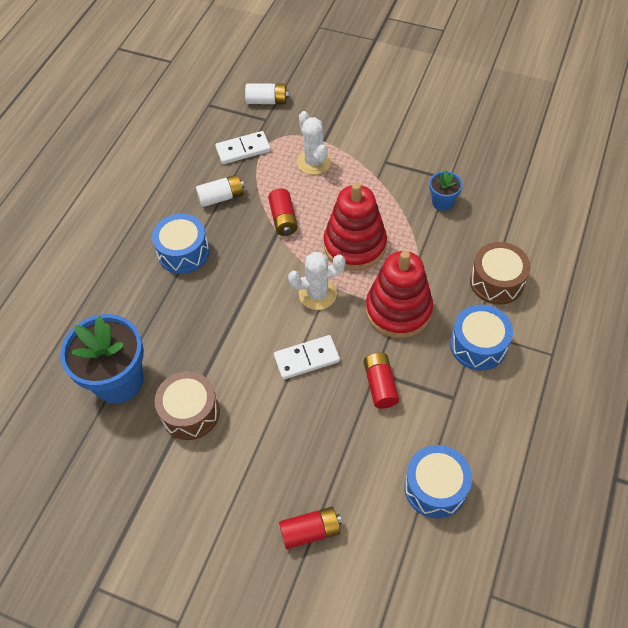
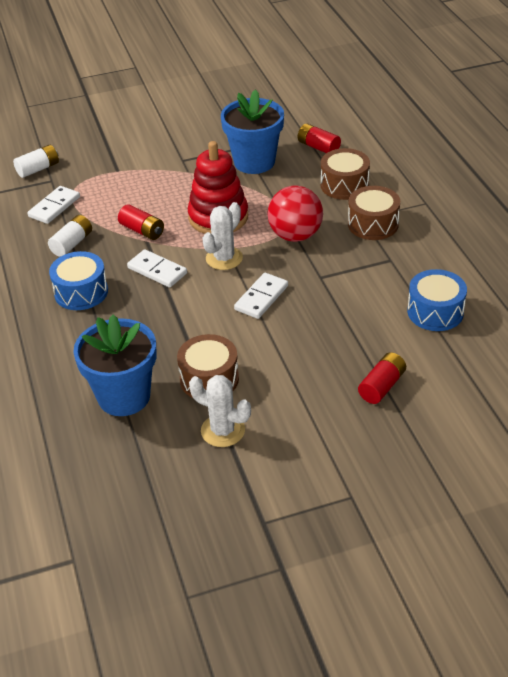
camera: 40 degrees left, 15 degrees down
white cactus [297,111,331,175] -> white cactus moved to [189,375,251,447]
red battery [364,353,399,409] -> red battery moved to [298,123,341,153]
red stacking toy [366,251,433,338] -> red ball [268,185,323,242]
blue flower pot [429,170,463,211] -> blue flower pot [221,89,284,174], size x2.07
blue drum [450,304,513,371] -> brown drum [348,186,400,240]
none -> white domino [127,249,187,288]

